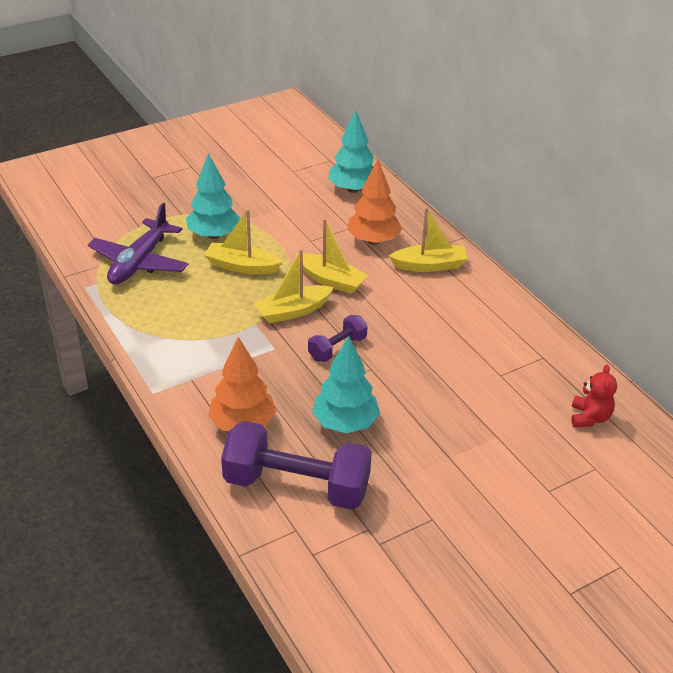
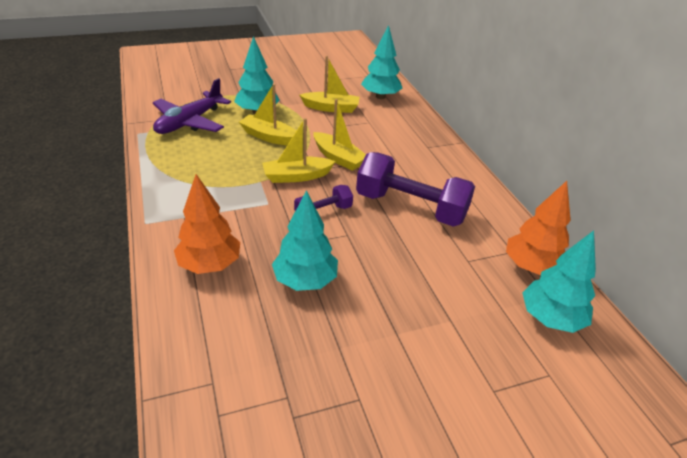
camera: 10 degrees right, 0 degrees up
purple dumbbell [221,421,372,510] -> purple dumbbell moved to [356,152,475,227]
orange tree [347,159,402,245] -> orange tree moved to [506,181,571,275]
yellow boat [389,207,468,272] -> yellow boat moved to [300,56,360,113]
red teddy bear [571,364,617,427] -> turquoise tree [522,230,596,333]

